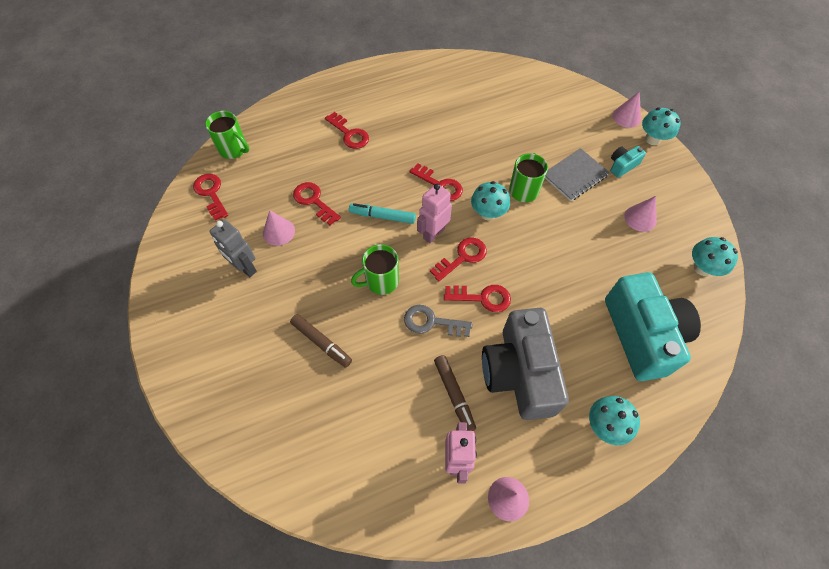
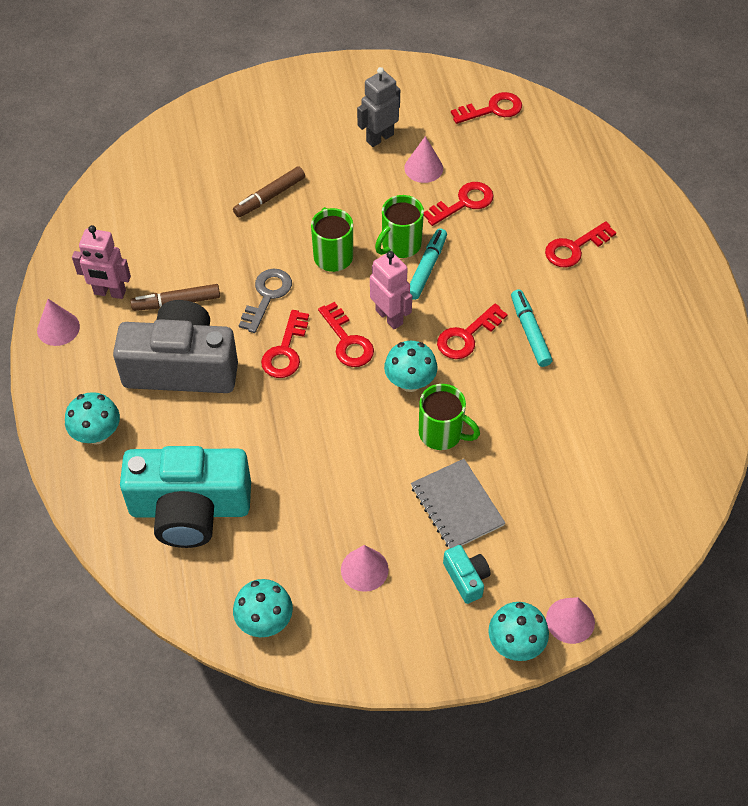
camera: 100 degrees right, 5 degrees down
green mug [205,111,249,159] -> green mug moved to [375,195,424,258]
none -> turquoise marker [511,289,552,367]

